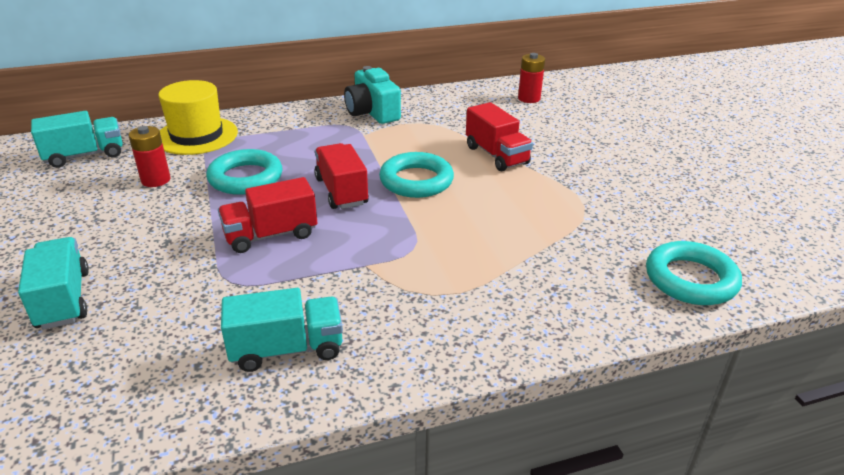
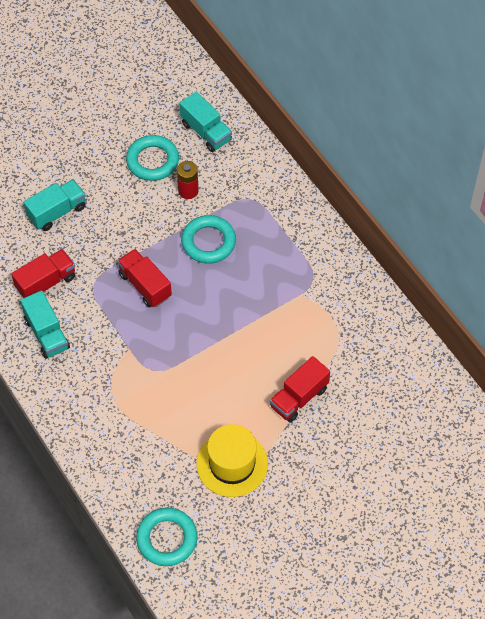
camera: 75 degrees right, 25 degrees up
yellow hat [159,80,238,155] -> yellow hat moved to [196,424,268,497]
red truck [314,143,369,209] -> red truck moved to [11,249,75,298]
turquoise camera [344,66,401,124] -> none
turquoise ring [379,152,454,198] -> turquoise ring moved to [126,135,179,181]
red battery [518,53,545,103] -> none

